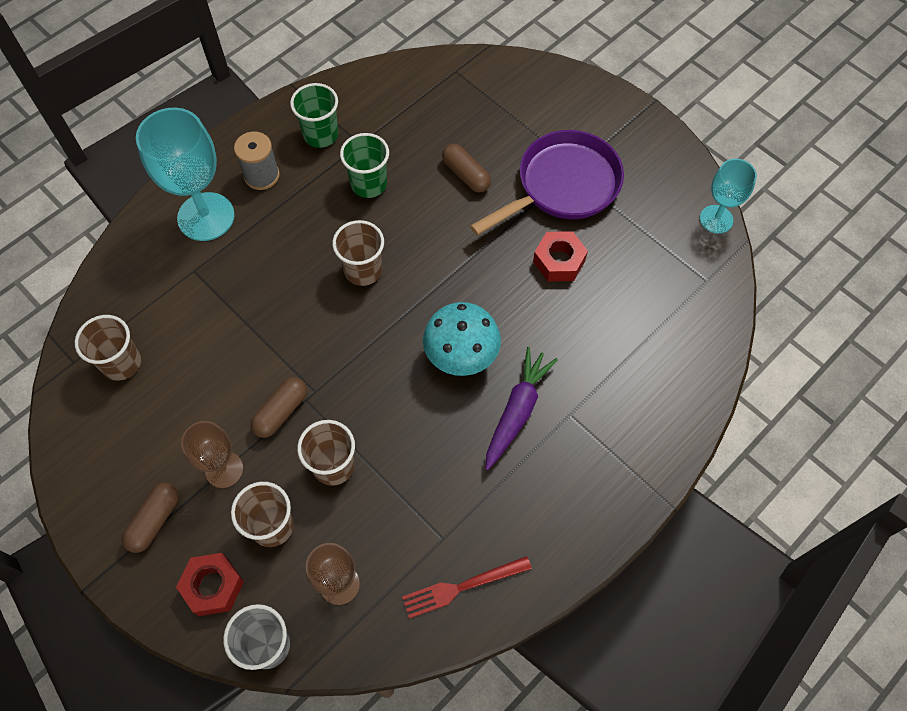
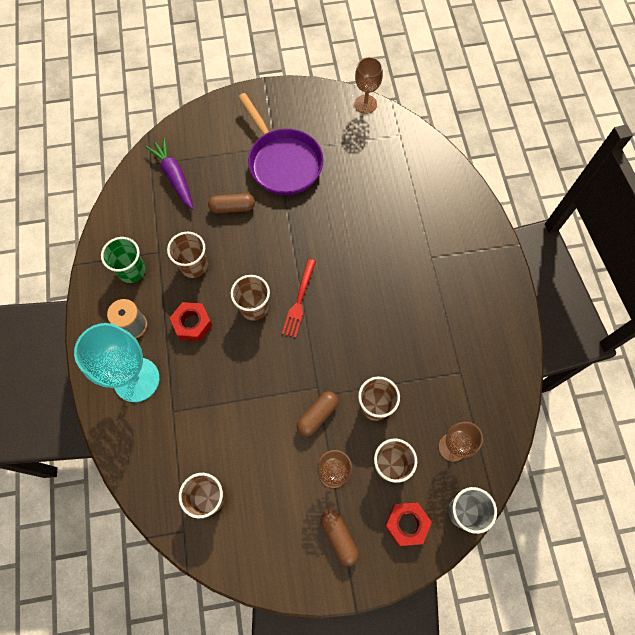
camera: 55 degrees left, 5 degrees up
brown capsule [250,377,307,438] -> brown capsule turned 60 degrees clockwise [297,391,338,437]
green cup [340,133,389,198] -> brown cup [167,232,208,278]
red fork [402,556,532,619] -> red fork moved to [282,259,316,338]
turquoise mushroom [423,302,501,376] -> none
purple pan [470,130,624,235] -> purple pan turned 150 degrees clockwise [238,93,323,195]
purple carrot [486,347,558,470] -> purple carrot moved to [145,138,194,210]
red nut [533,231,588,281] -> red nut moved to [170,302,213,341]
turquoise goblet [700,159,757,234] -> brown goblet [355,57,383,114]

